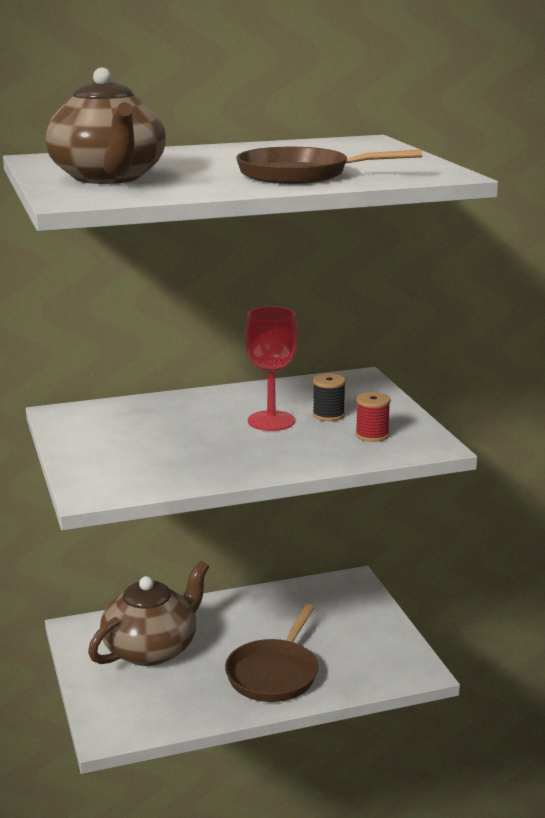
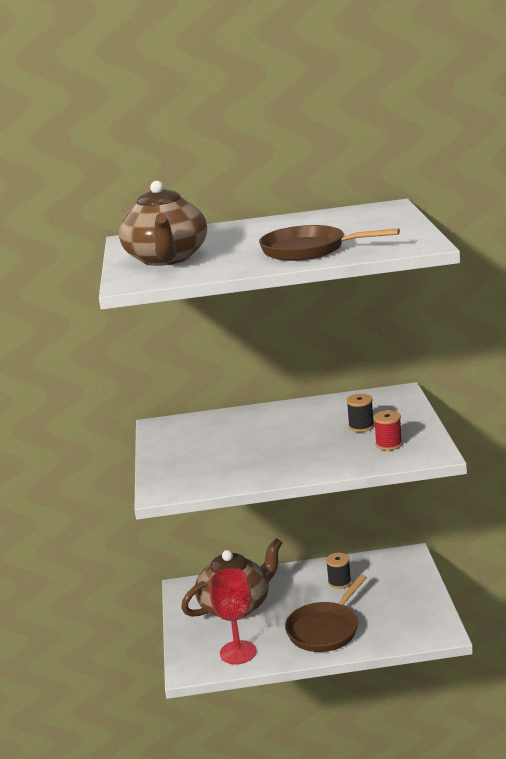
camera: 15 degrees right, 0 degrees up
red goblet [245,306,298,431] -> red goblet moved to [210,568,257,664]
none -> black spool [326,553,351,589]

